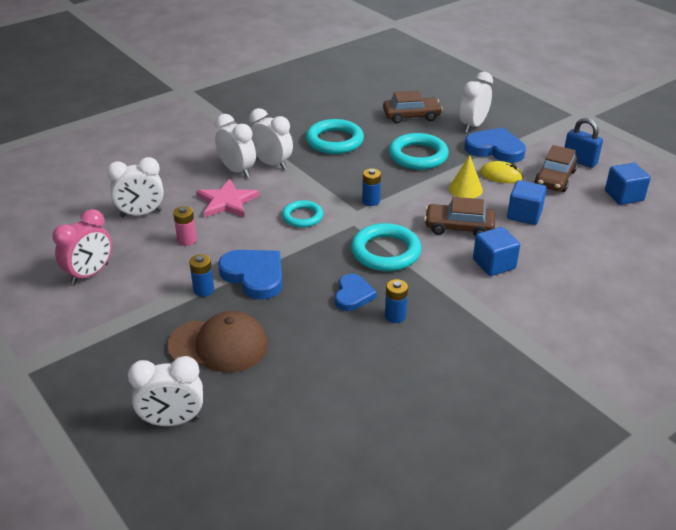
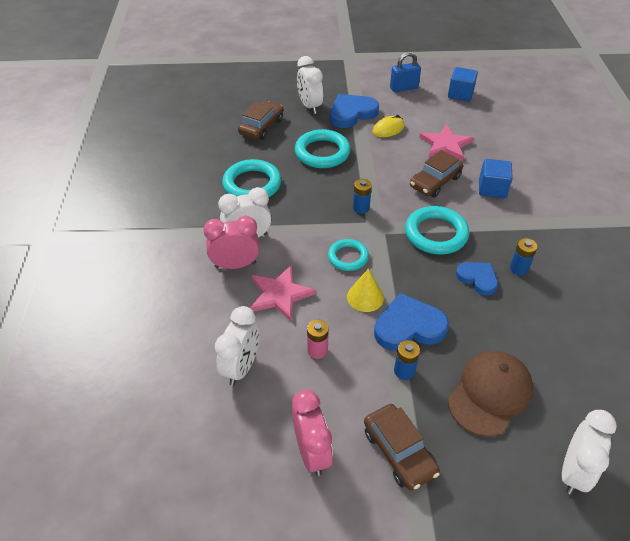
camera: 55 degrees left, 10 degrees up
white clock [215,114,256,178] -> pink clock [203,216,260,269]
yellow cone [449,155,483,198] -> yellow cone moved to [347,268,384,312]
blue cube [507,180,547,225] -> pink star [419,125,474,161]
brown car [534,145,578,192] -> brown car moved to [364,404,440,491]

